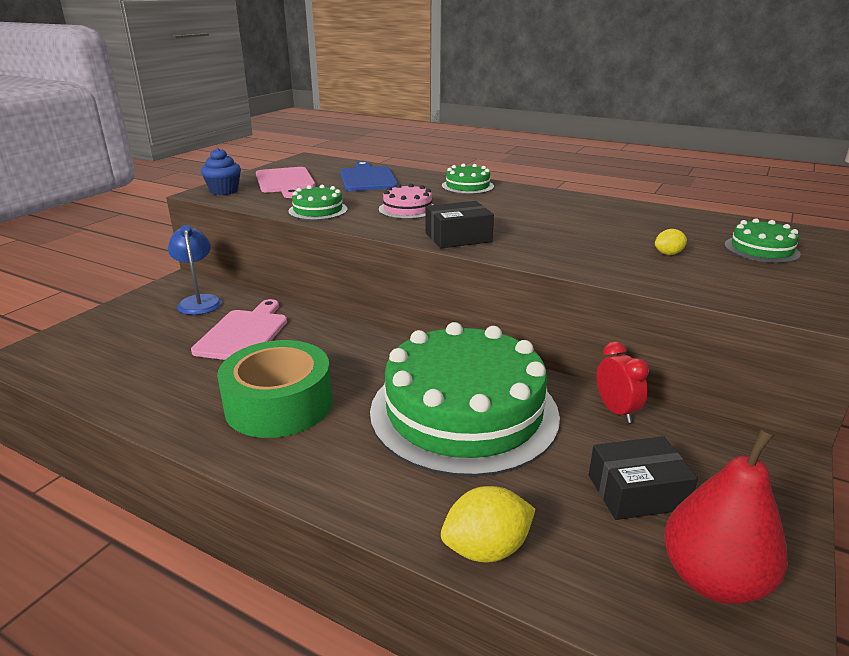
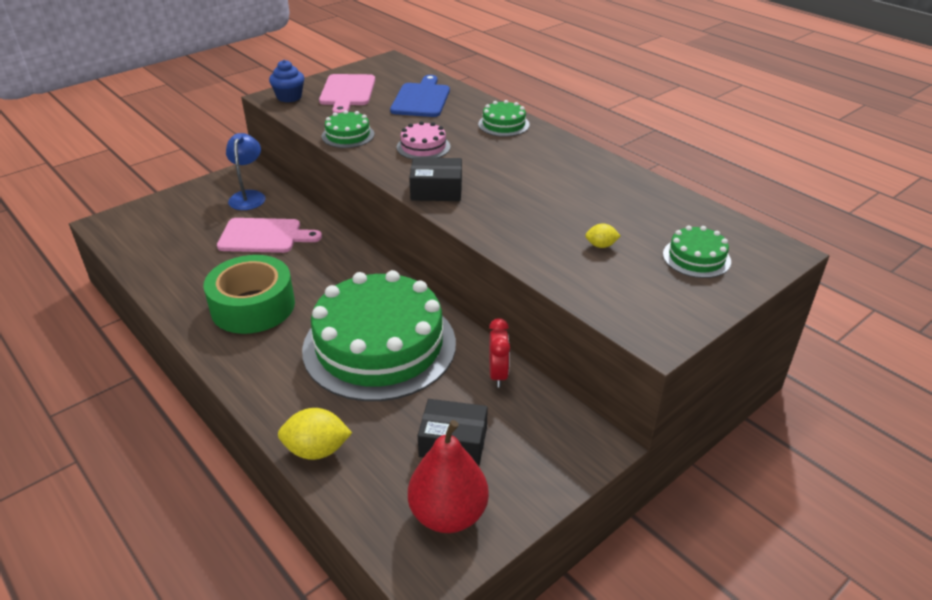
camera: 20 degrees right, 10 degrees up
pink cutting board [191,299,287,360] -> pink cutting board turned 60 degrees clockwise [217,218,322,253]

